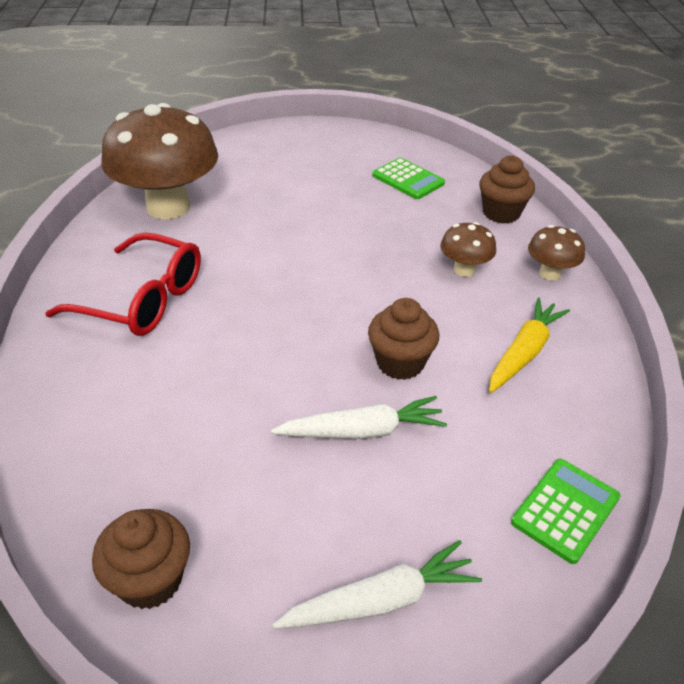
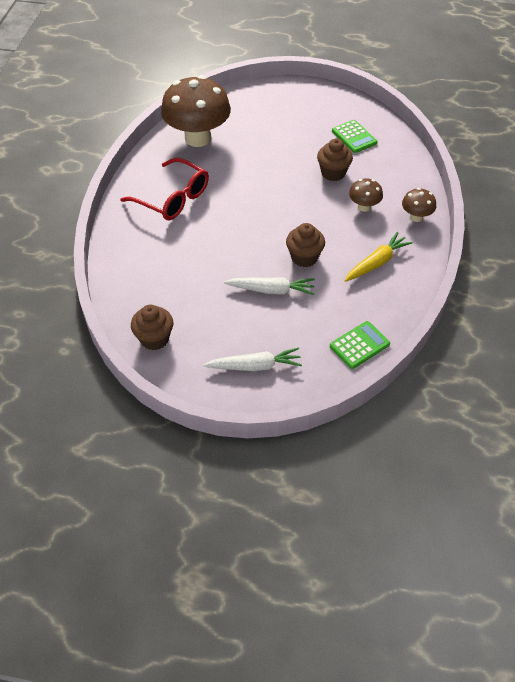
camera: 15 degrees right, 10 degrees up
brown cupcake [479,155,535,223] -> brown cupcake moved to [317,139,353,181]

